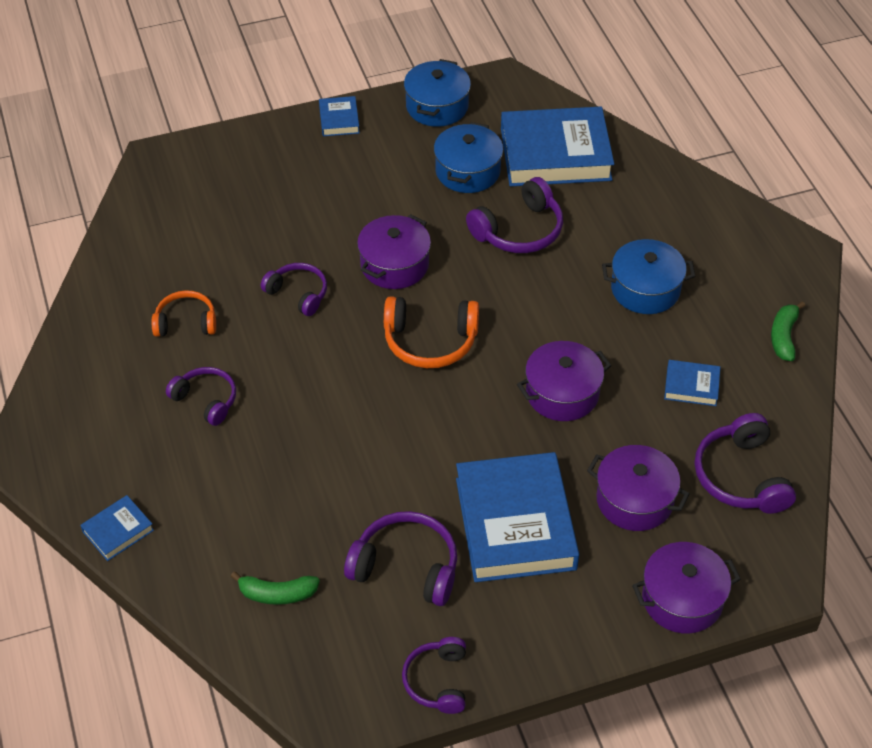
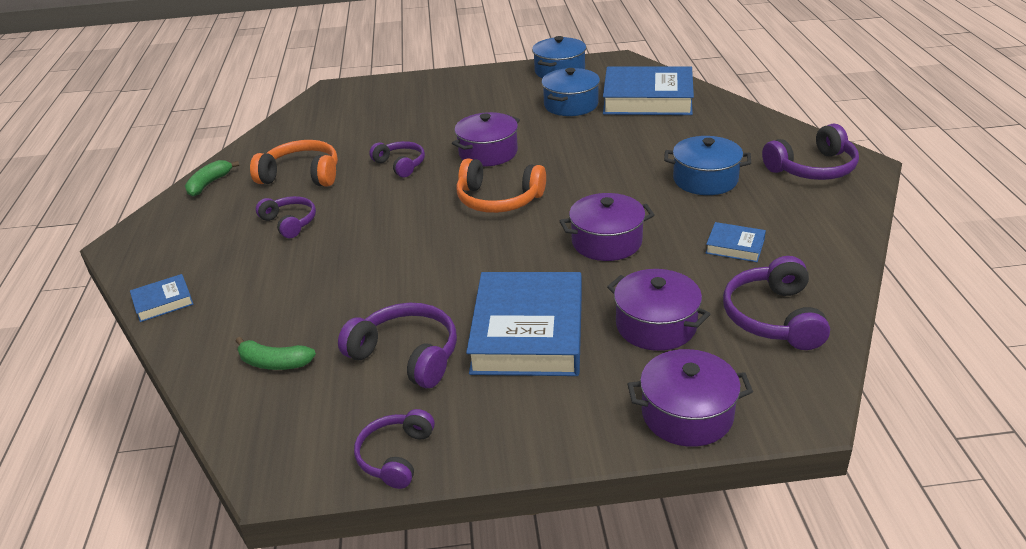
camera: 15 degrees right, 15 degrees down
orange headphones [152,290,216,337] -> orange headphones [250,140,338,187], size x1.51
blue book [319,96,360,136] -> none
purple headphones [466,177,563,253] -> purple headphones moved to [762,124,859,180]
green banana [771,301,805,361] -> green banana moved to [185,160,239,196]

